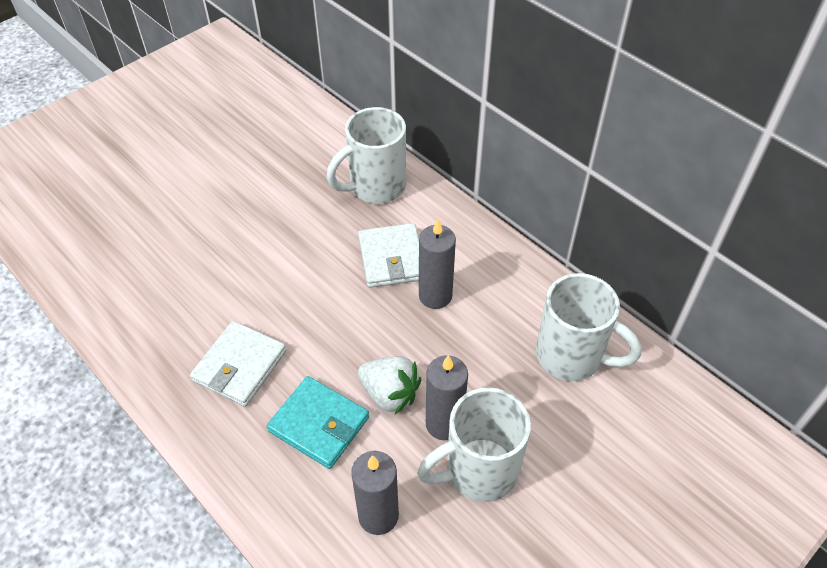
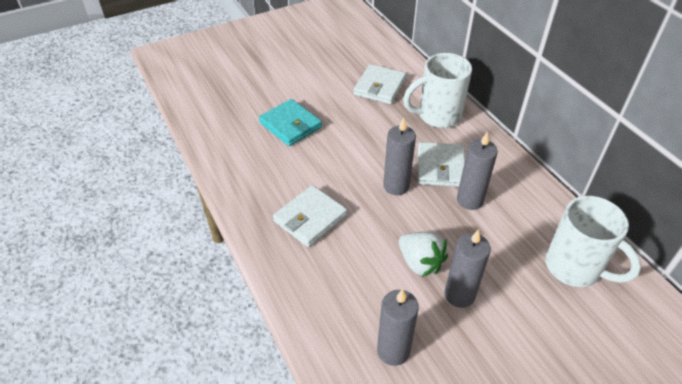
camera: 15 degrees right, 5 degrees down
turquoise wallet [267,376,369,469] -> turquoise wallet moved to [259,99,322,146]
white mug [417,387,531,502] -> none
none -> white wallet [353,64,406,104]
none -> grey candle [383,118,416,195]

